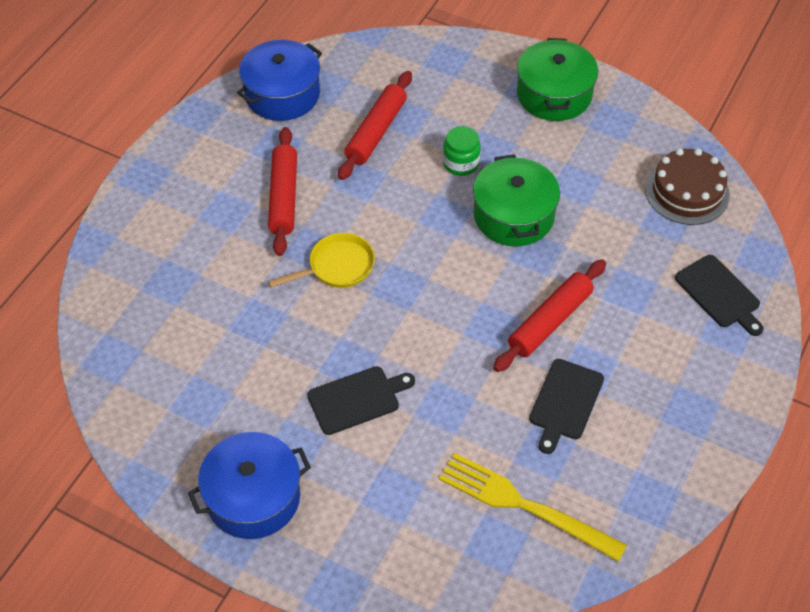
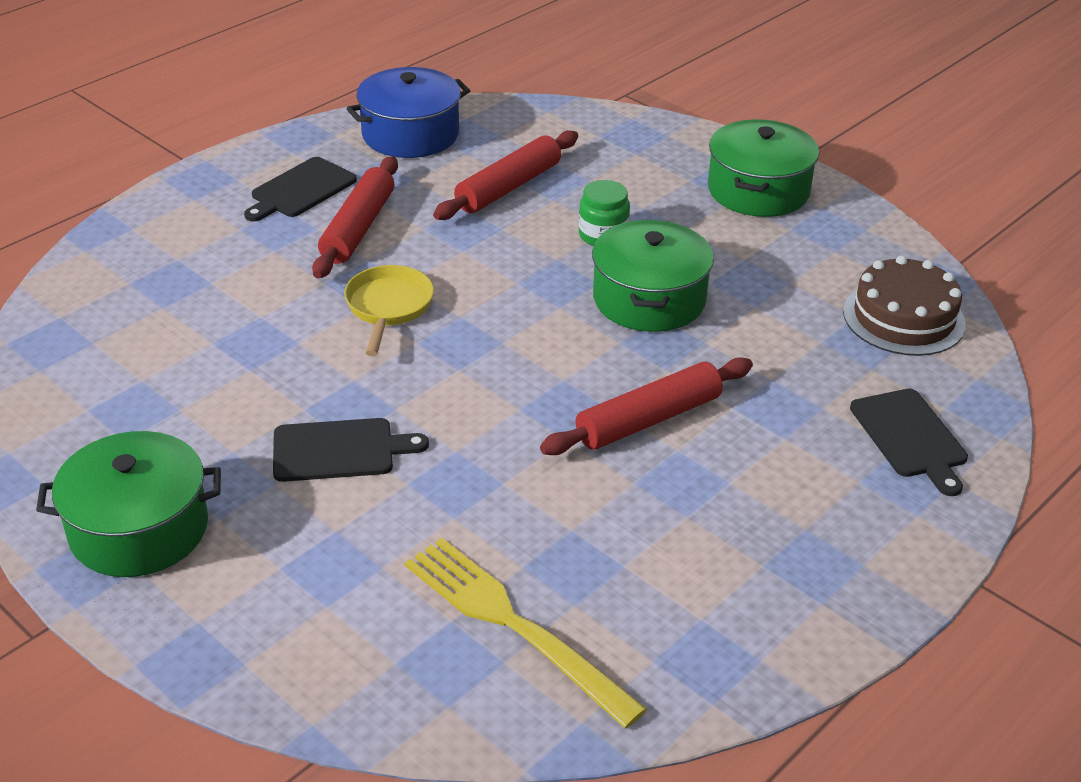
camera: 15 degrees right, 15 degrees down
blue pot [188,432,311,539] -> green pot [36,431,221,577]
yellow pan [268,233,375,288] -> yellow pan turned 75 degrees counterclockwise [344,265,434,356]
black cutting board [529,359,604,454] -> black cutting board moved to [244,157,357,222]

